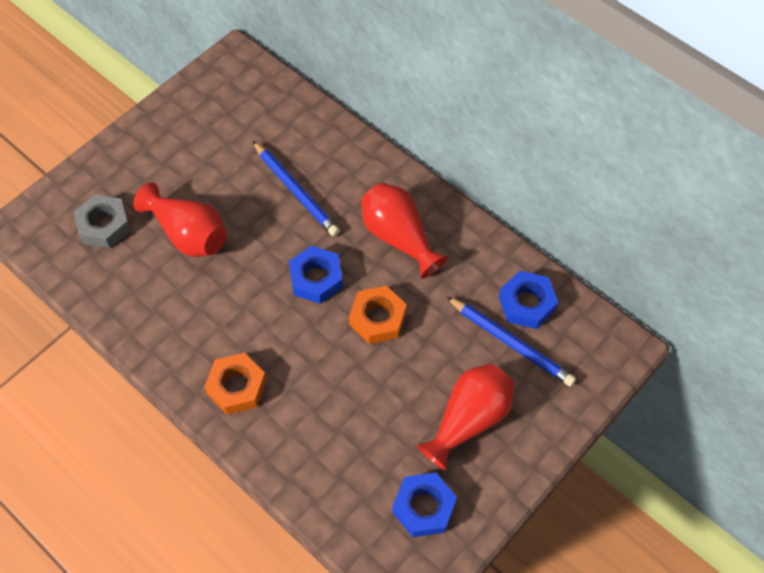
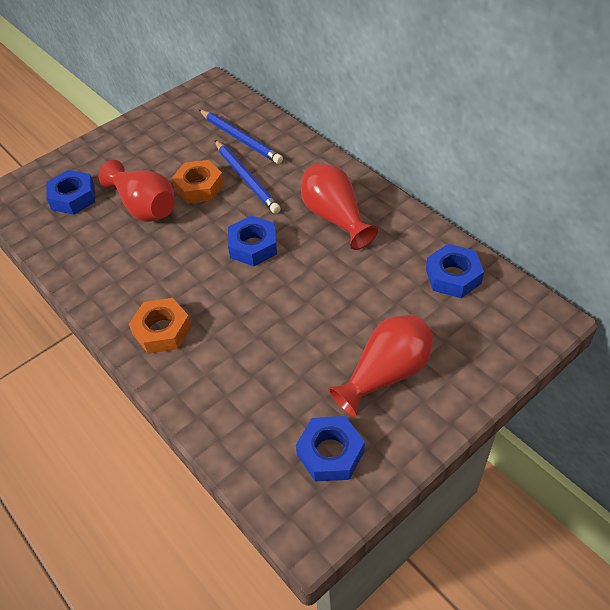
camera: 10 degrees right, 10 degrees down
grey nut [74,194,131,248] -> blue nut [46,170,95,215]
orange nut [349,286,407,344] -> orange nut moved to [172,160,224,204]
blue pencil [447,297,576,387] -> blue pencil moved to [199,110,283,164]

